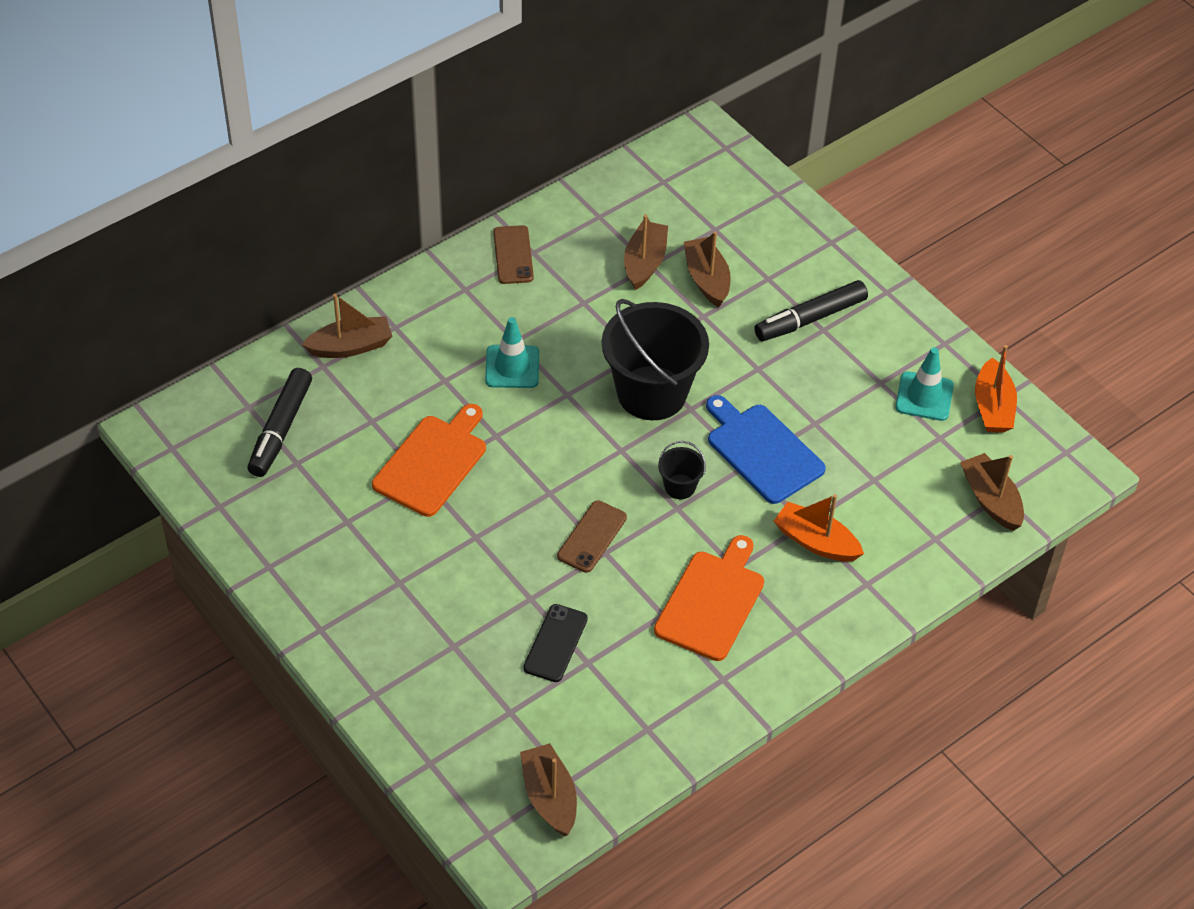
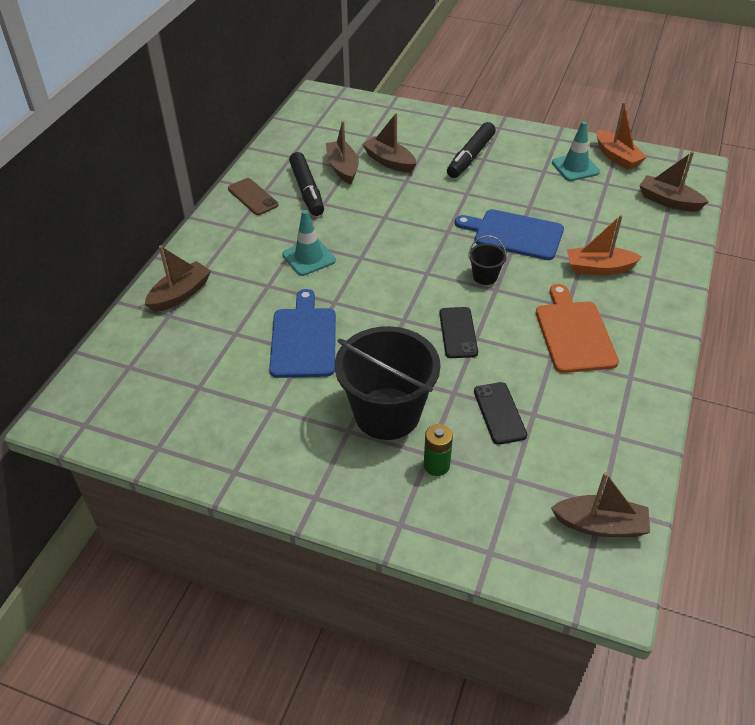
camera: 30 degrees left, 5 degrees down
black marker [248,368,312,477] -> black marker moved to [289,152,324,216]
orange cutting board [372,404,486,517] -> blue cutting board [269,289,336,378]
brown boat [520,743,577,836] -> brown boat turned 150 degrees clockwise [551,472,650,537]
brown phone [557,500,627,573] -> black phone [439,307,478,358]
black bucket [602,299,709,420] -> black bucket moved to [335,326,441,440]
none -> green battery [424,424,453,476]

